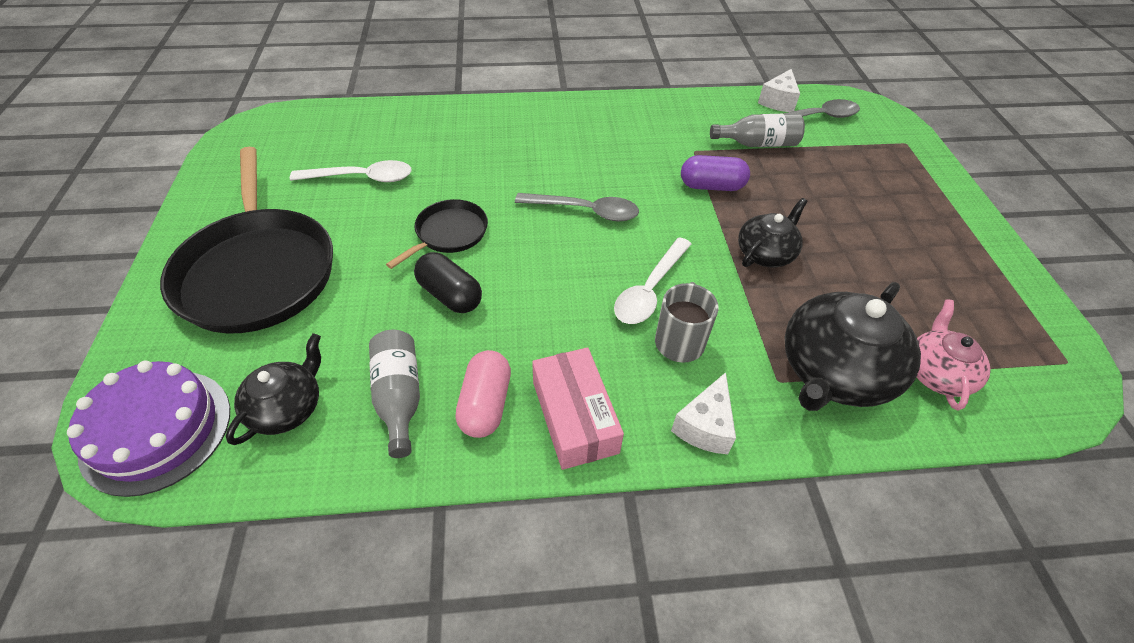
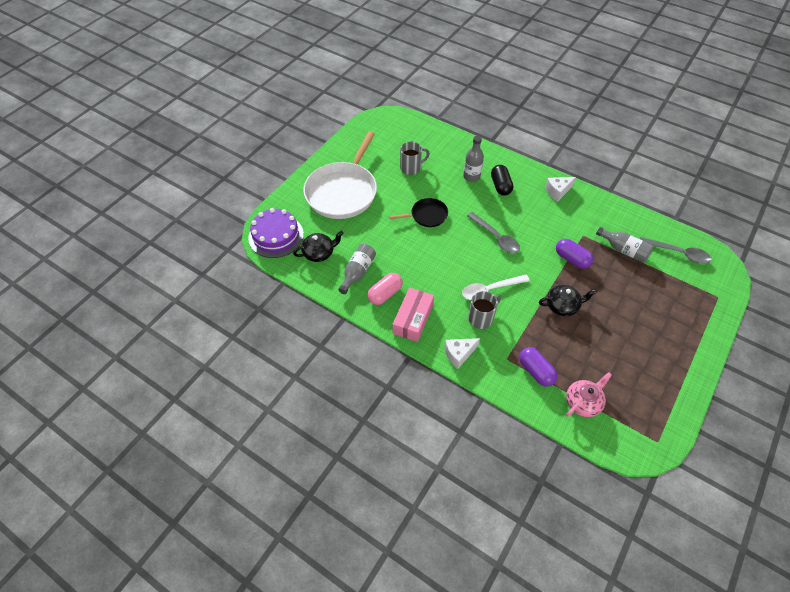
camera: 40 degrees right, 5 degrees up
black pan [160,147,333,333] -> white pan [303,131,377,219]
white spoon [290,160,412,182] -> grey mug [400,142,430,175]
black capsule [414,252,482,313] -> black capsule moved to [491,165,513,196]
white cheese [758,69,800,112] -> white cheese moved to [545,177,576,202]
black teapot [784,282,921,411] -> purple capsule [519,347,558,387]
none -> grey bottle [463,136,484,182]

